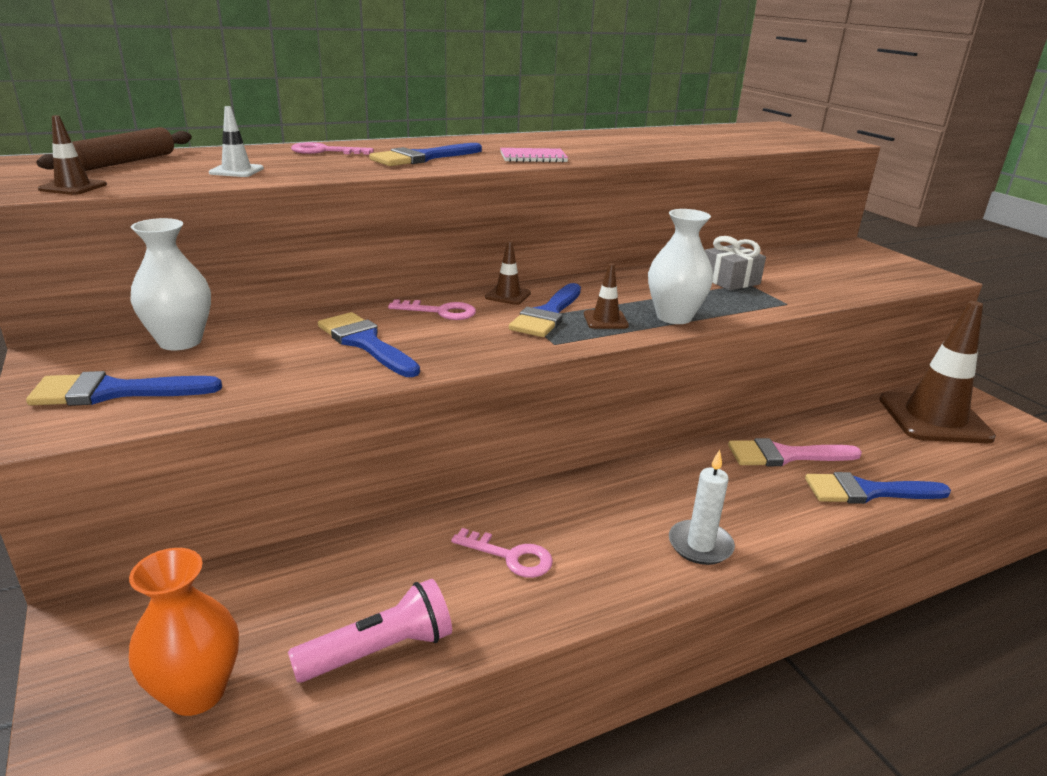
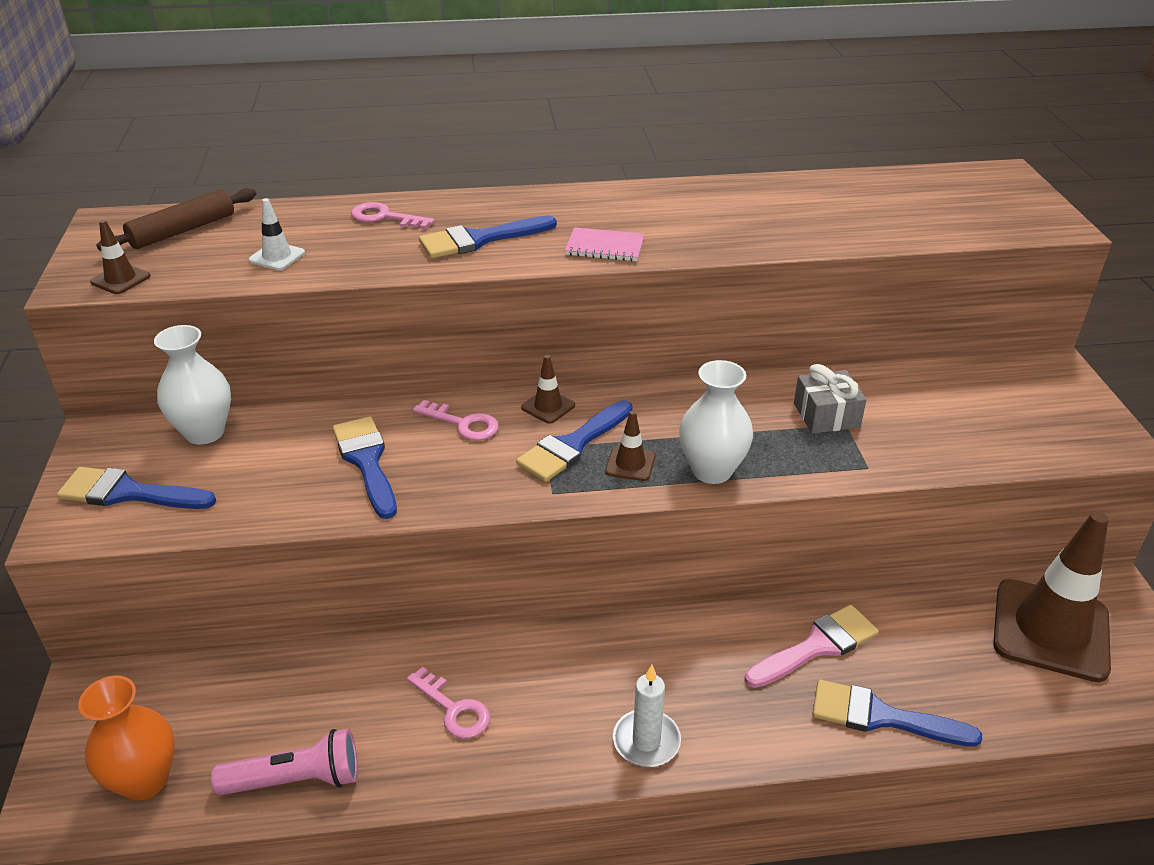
camera: 20 degrees right, 10 degrees up
pink brush [728,438,862,466] -> pink brush turned 135 degrees clockwise [745,605,879,688]

